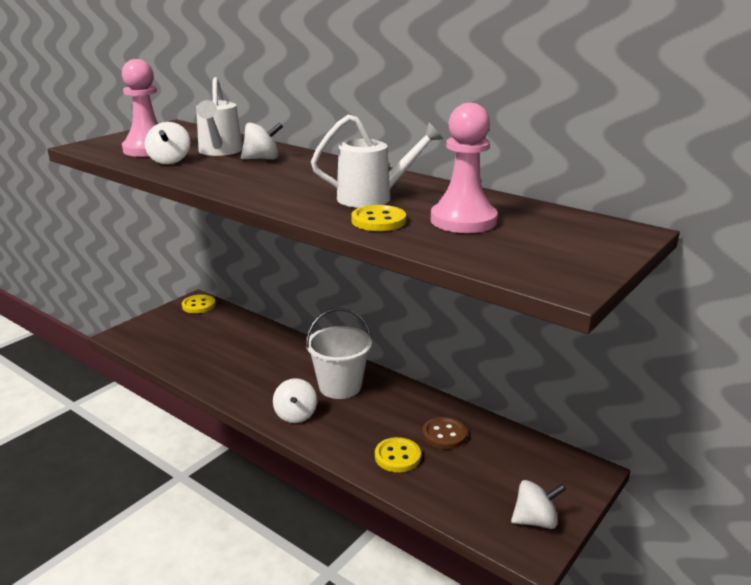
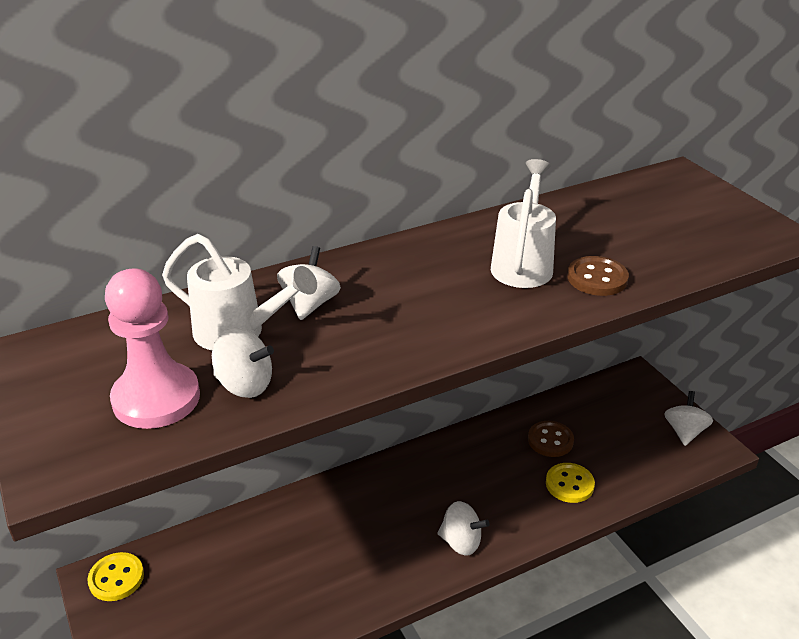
camera: 65 degrees left, 10 degrees up
white bucket [306,308,372,399] -> none
yellow button [351,205,406,231] -> brown button [567,256,629,296]
pink pawn [431,103,498,233] -> none

